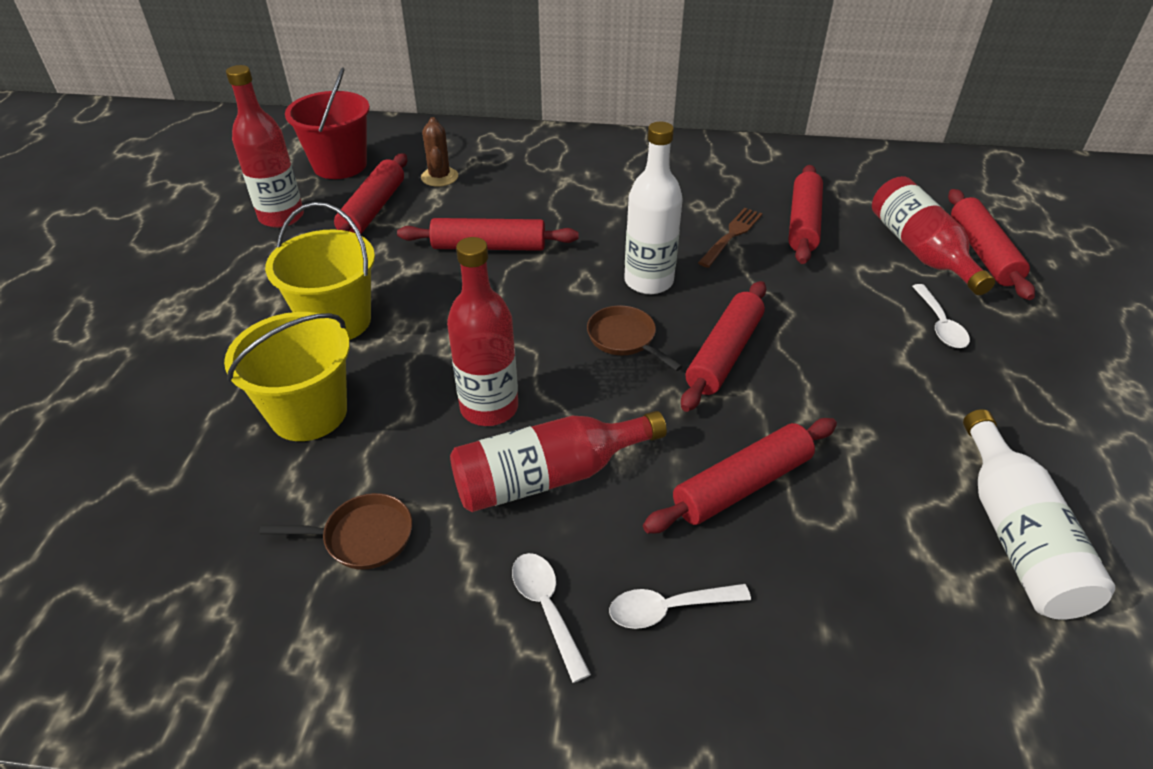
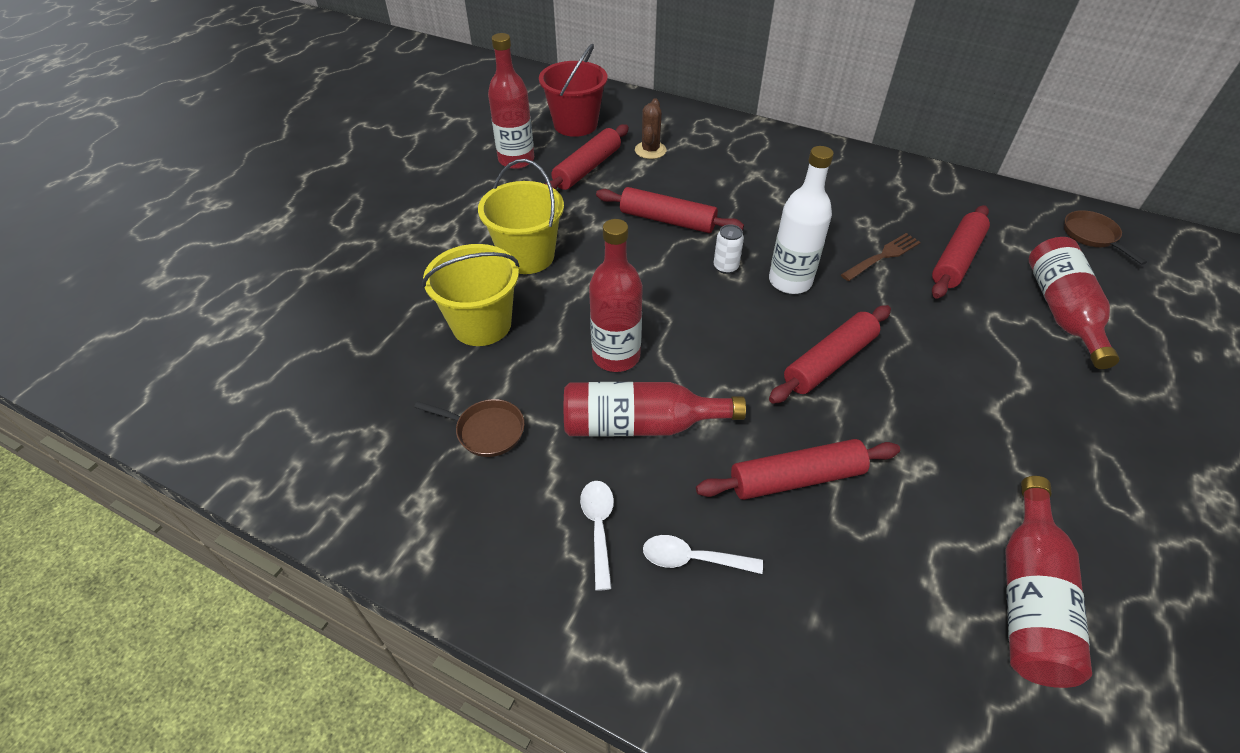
camera: 20 degrees right, 5 degrees up
brown pan [587,305,683,371] -> brown pan moved to [1064,210,1147,265]
white spoon [912,284,970,348] -> none
red rolling pin [948,189,1035,300] -> none
white bottle [963,409,1115,620] -> red bottle [1005,476,1092,688]
none -> white can [714,224,744,274]

